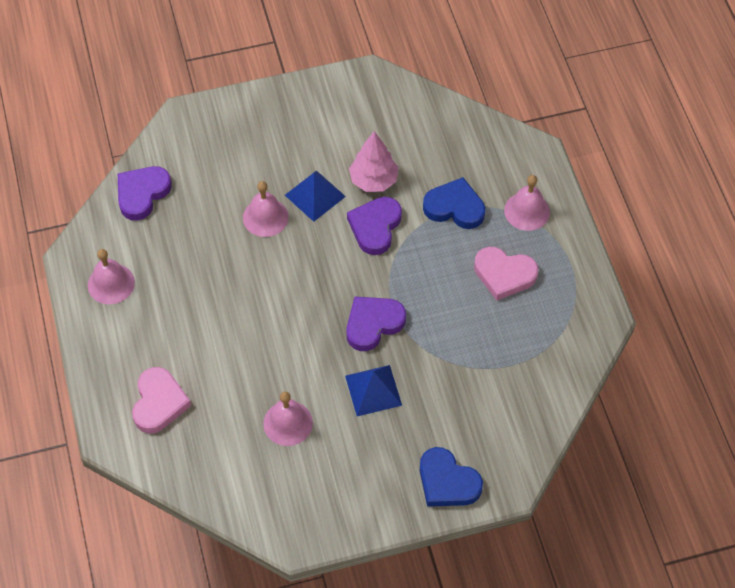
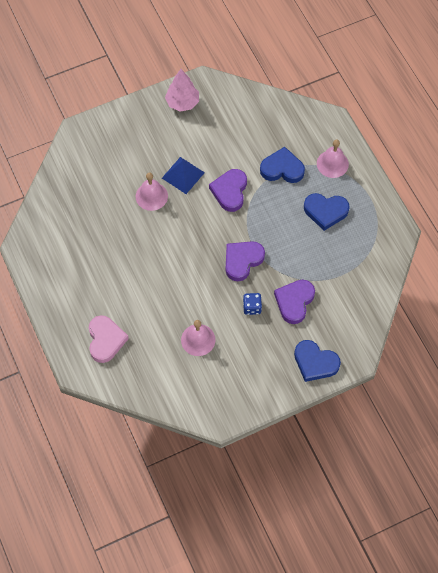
camera: 10 degrees left, 5 degrees up
pink bell [88,249,135,304] -> none
purple heart [118,166,172,221] -> purple heart moved to [274,280,315,324]
blue pyramid [345,365,402,416] -> blue dice [243,293,262,315]
pink tree [349,131,399,192] -> pink tree moved to [165,69,199,111]
pink heart [474,247,538,301] -> blue heart [304,193,350,231]

